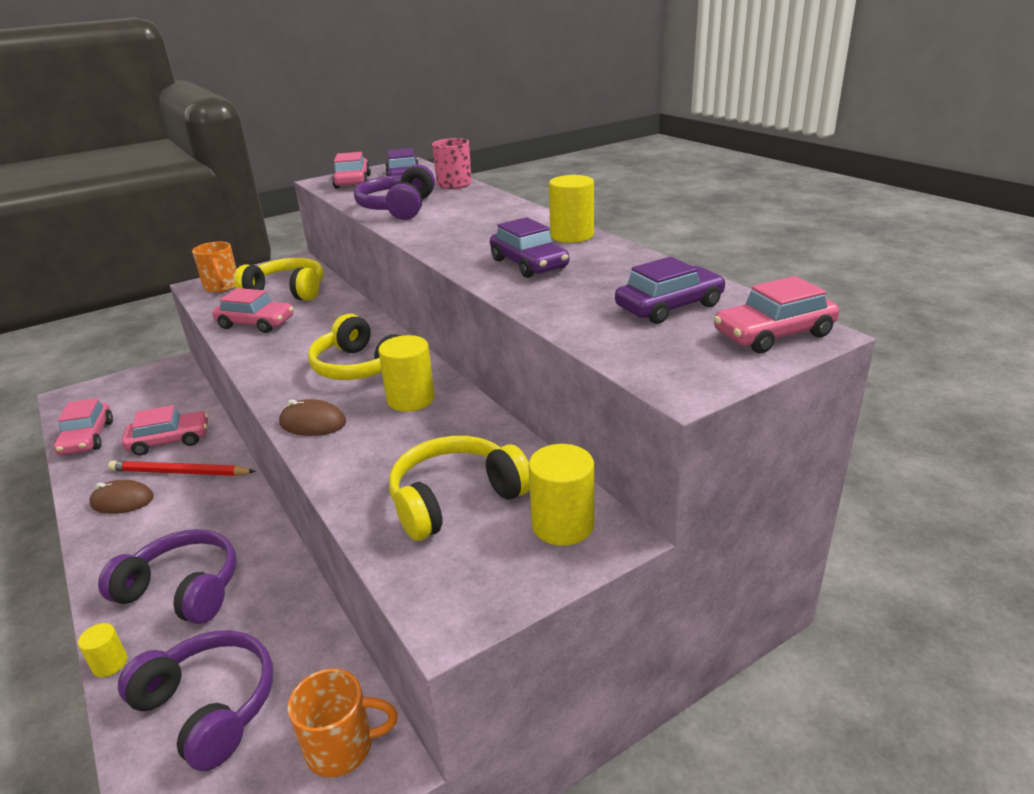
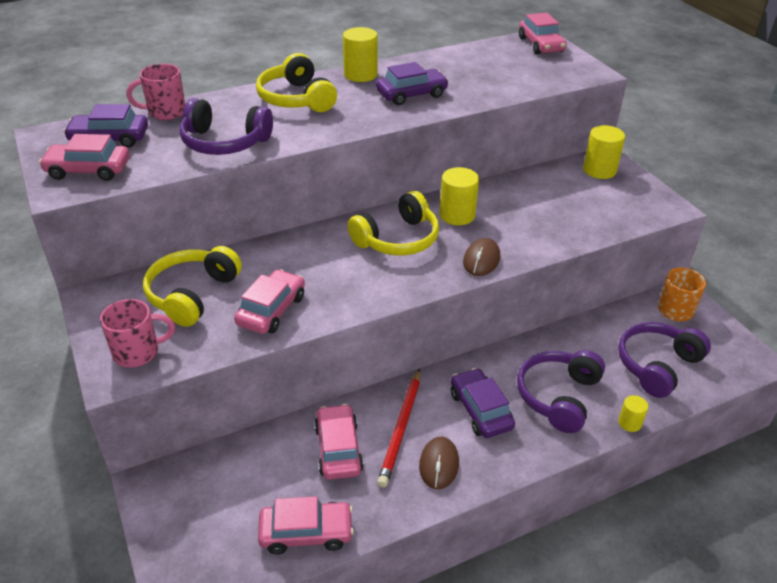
camera: 85 degrees left, 10 degrees up
orange mug [192,241,237,293] -> pink mug [100,299,175,367]
yellow headphones [389,436,530,541] -> yellow headphones moved to [256,53,337,112]
purple car [615,257,726,324] -> purple car moved to [451,368,515,438]

